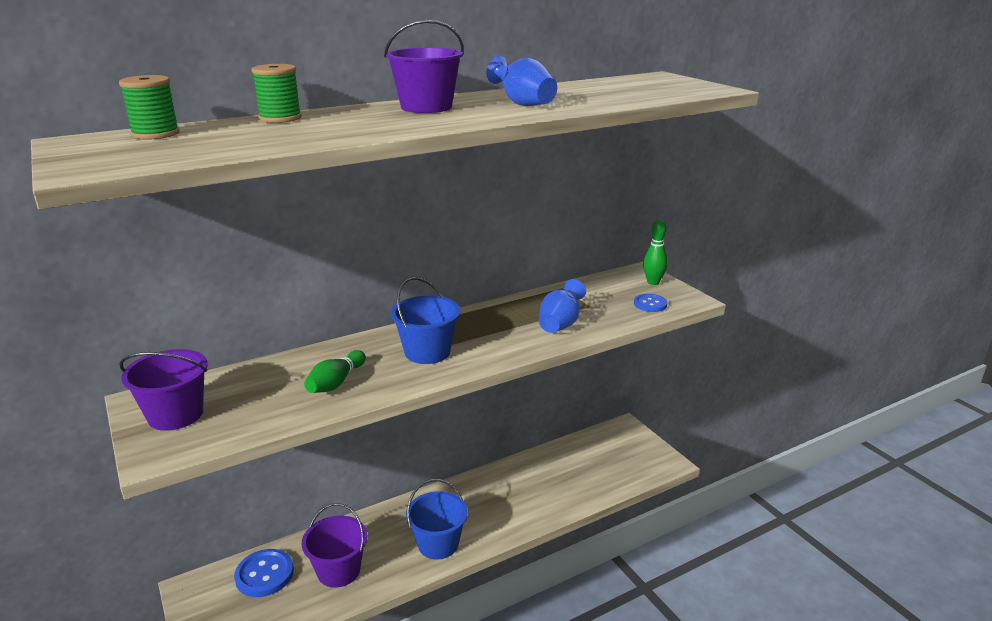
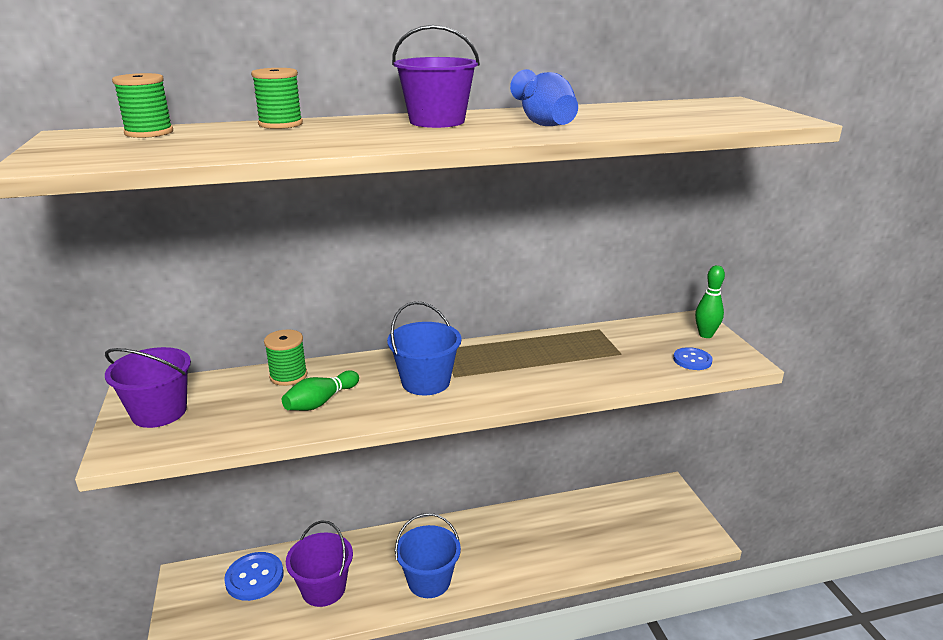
camera: 15 degrees right, 0 degrees up
blue vase [539,279,586,333] -> none
none -> green spool [264,329,307,386]

